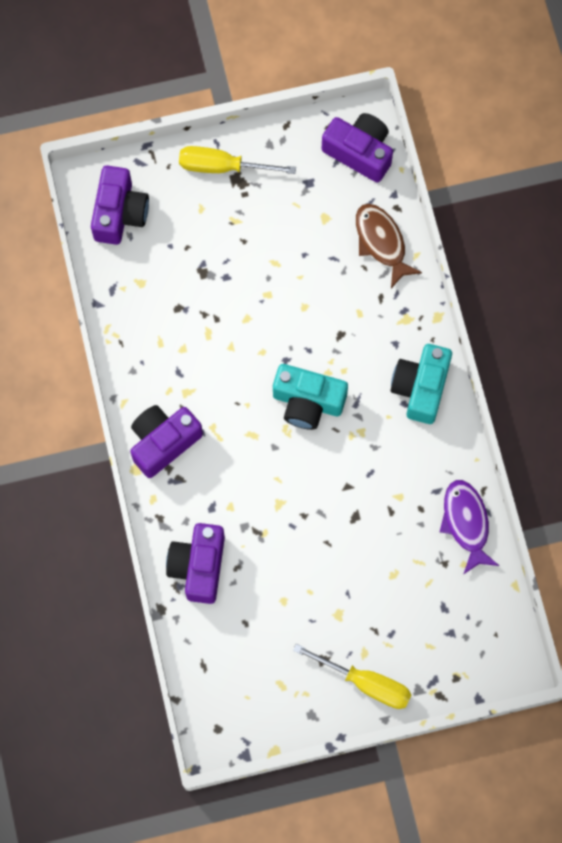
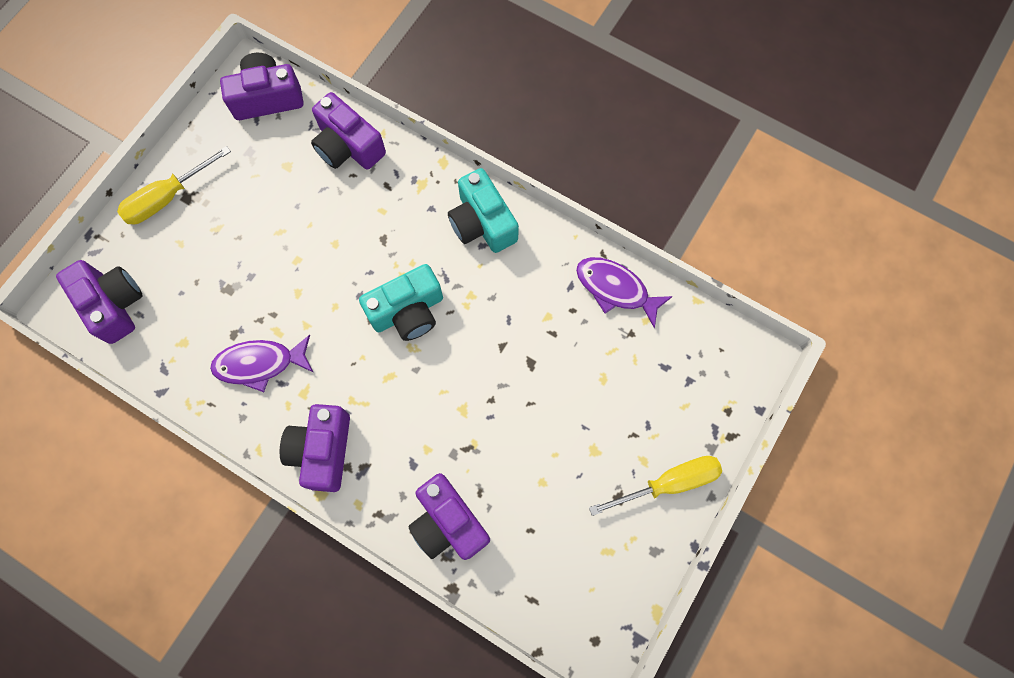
camera: 45 degrees left, 0 degrees up
brown fish [356,204,422,288] -> purple camera [311,92,386,170]
none -> purple fish [210,335,314,392]

